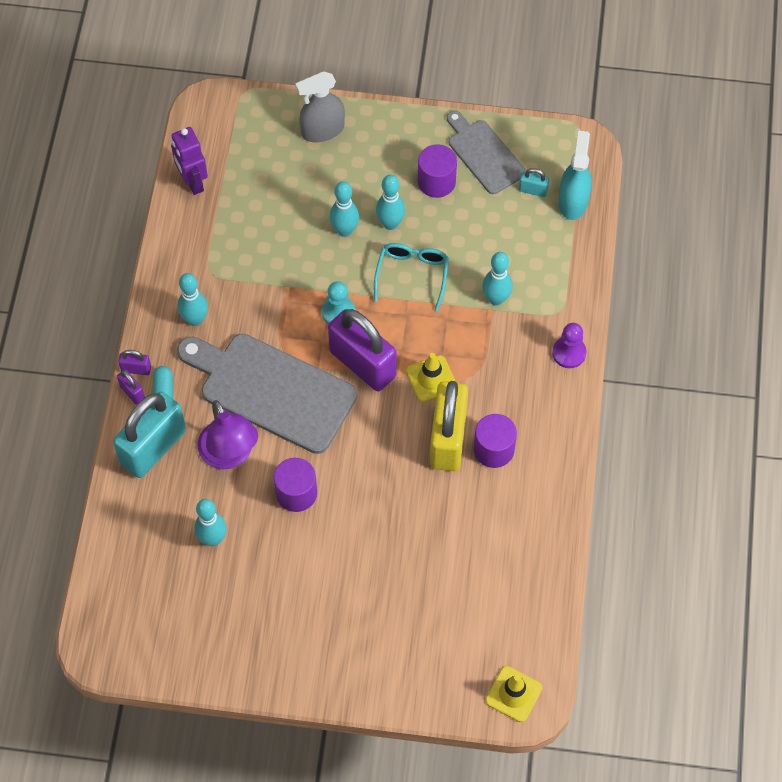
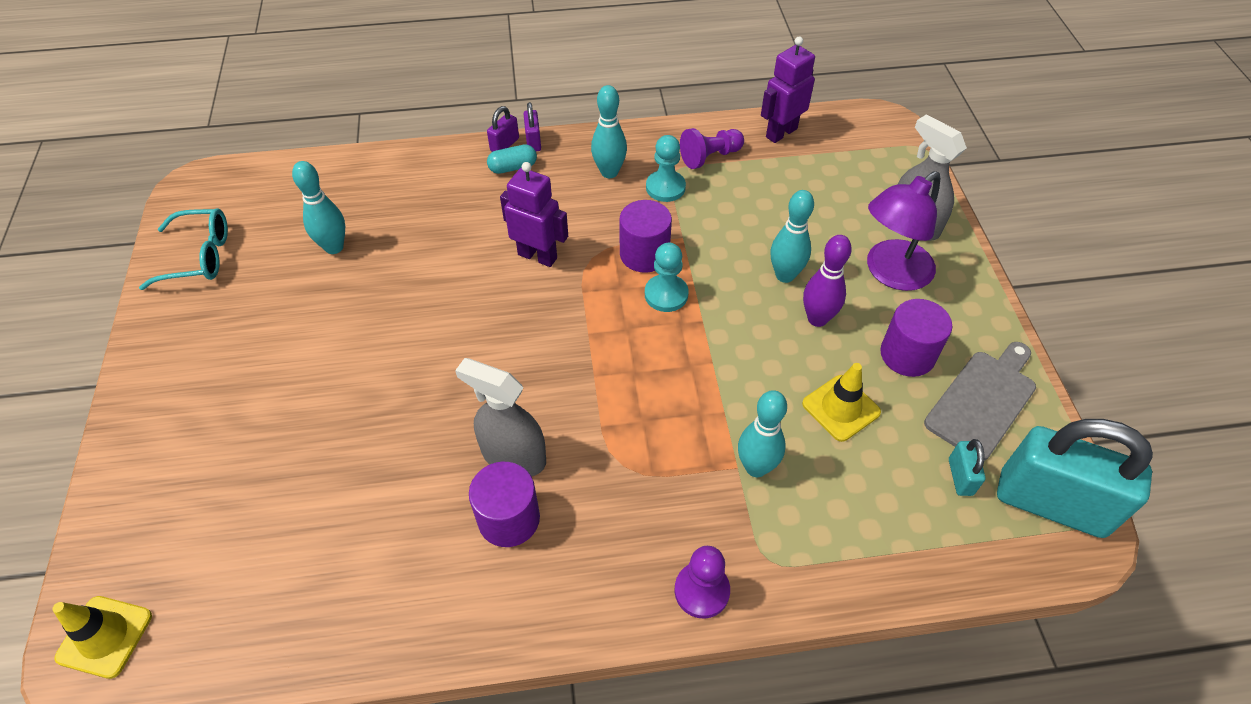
camera: 75 degrees right, 10 degrees down
turquoise padlock [113,392,186,478] -> turquoise padlock moved to [997,419,1153,538]
grey cutting board [177,334,357,454] -> purple robot [500,162,568,267]
purple lamp [198,400,258,469] -> purple lamp moved to [867,171,940,291]
purple cylinder [274,458,317,512] -> purple cylinder moved to [619,200,672,273]
purple padlock [328,309,397,392] -> none
turquoise glasses [374,243,449,311] -> turquoise glasses moved to [139,208,228,290]
turquoise bowling pin [376,175,405,230] -> purple bowling pin [803,235,852,327]
yellow traffic cone [406,353,456,402] -> yellow traffic cone moved to [802,363,881,442]
yellow padlock [430,381,468,471] -> grey spray bottle [455,358,546,476]
turquoise spray bottle [558,130,592,220] -> none
none -> turquoise pawn [646,135,686,202]
none -> purple pawn [680,128,744,169]

